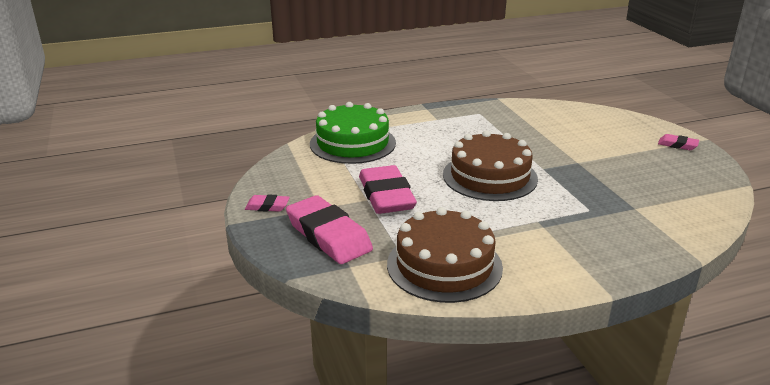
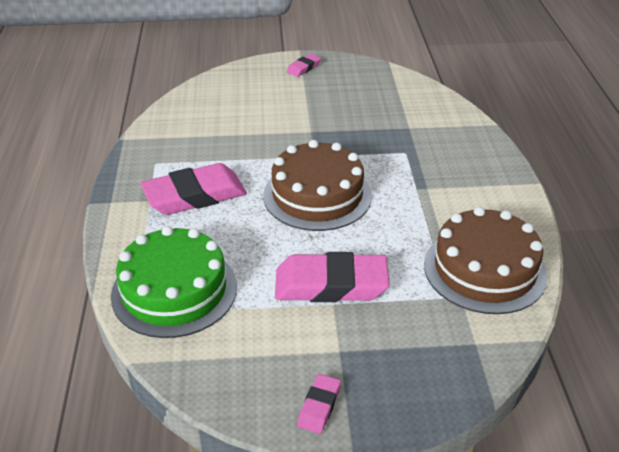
camera: 75 degrees left, 10 degrees up
pink eraser [286,195,373,264] -> pink eraser moved to [141,163,247,215]

